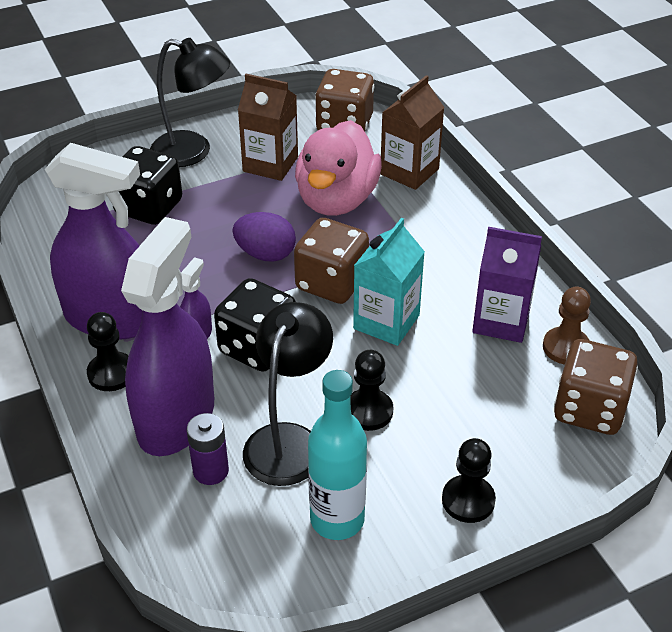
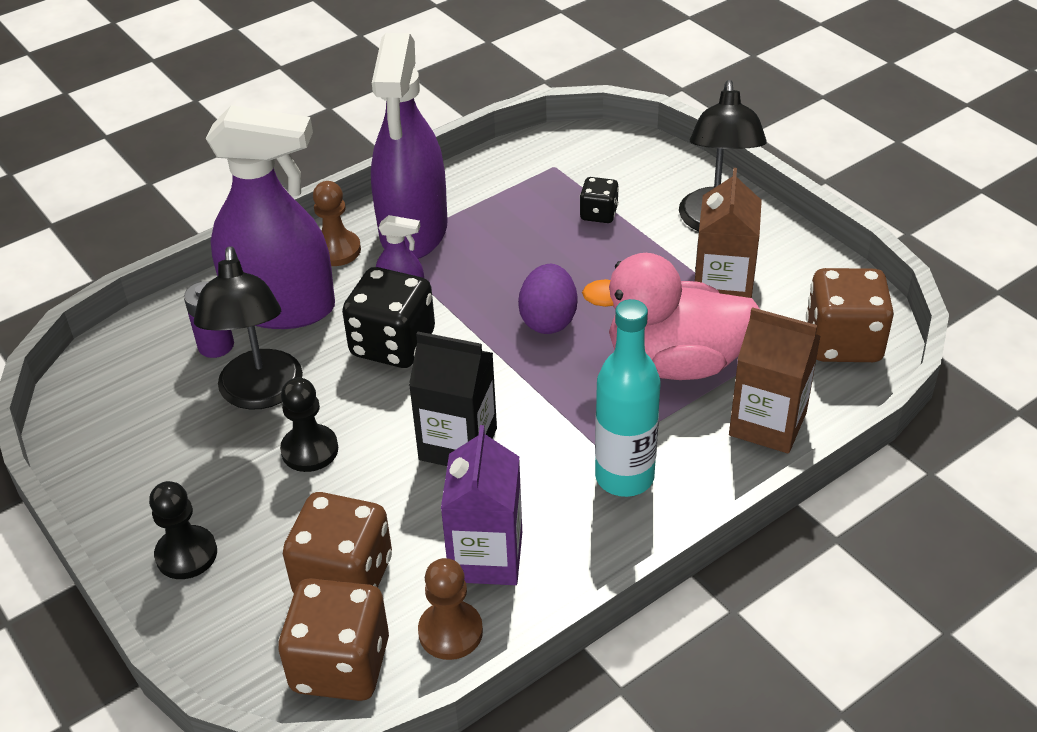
camera: 80 degrees right, 0 degrees up
black pawn [87,312,129,391] -> brown pawn [313,181,361,266]
black dice [113,146,182,225] -> black dice [580,177,619,223], size x0.53
black lamp [243,302,333,486] -> black lamp turned 75 degrees clockwise [194,246,303,410]
brown dice [294,218,369,304] -> brown dice moved to [283,492,392,593]
turquoise bottle [308,370,367,540] -> turquoise bottle moved to [595,299,661,497]
turquoise carton [353,218,425,346] -> black carton [409,332,497,466]

